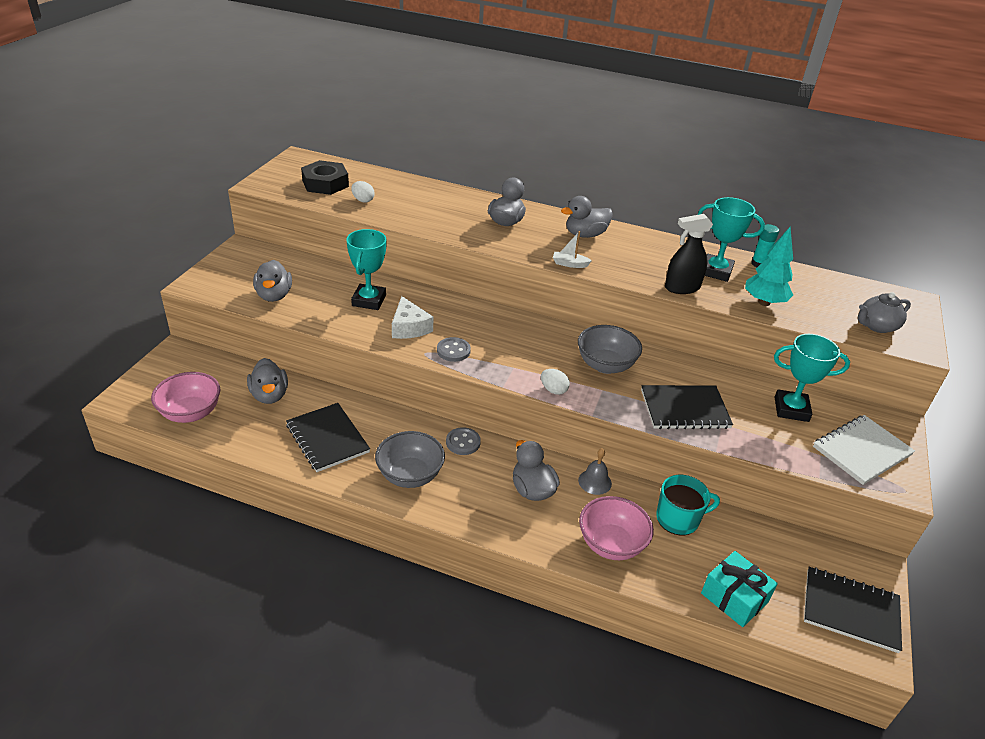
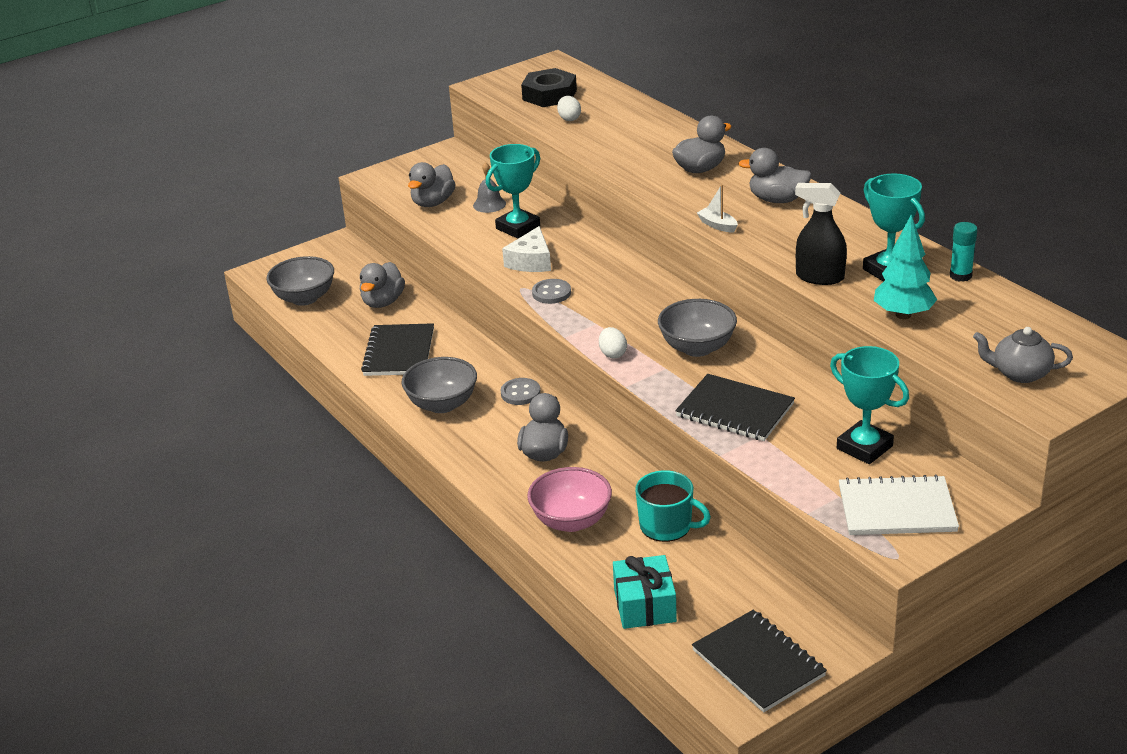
camera: 40 degrees right, 5 degrees down
pink bowl [151,372,220,423] -> grey bowl [266,256,334,306]
grey bell [578,448,612,495] -> grey bell moved to [473,162,506,213]

